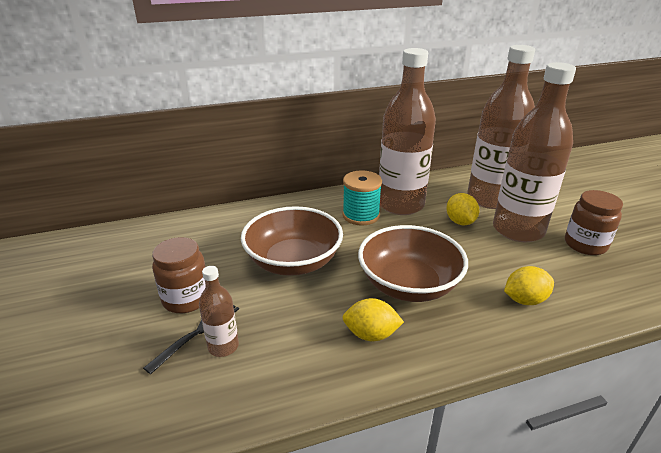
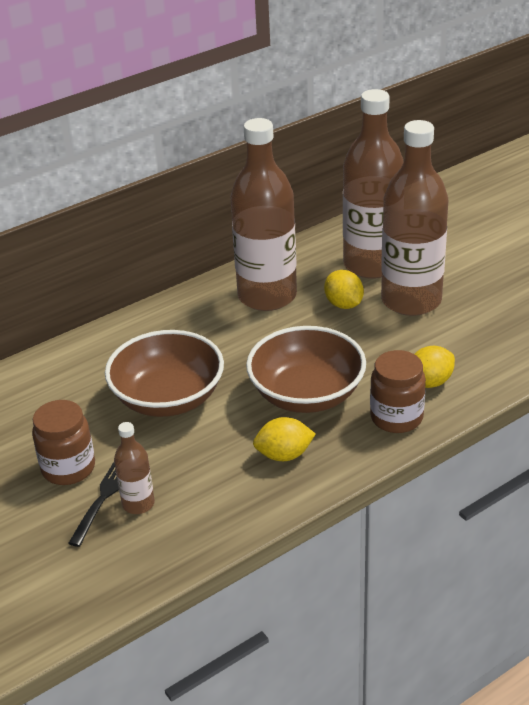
camera: 15 degrees left, 5 degrees up
turquoise spool [342,170,382,226] -> none
brown jar [565,190,623,255] -> brown jar moved to [370,350,426,433]

